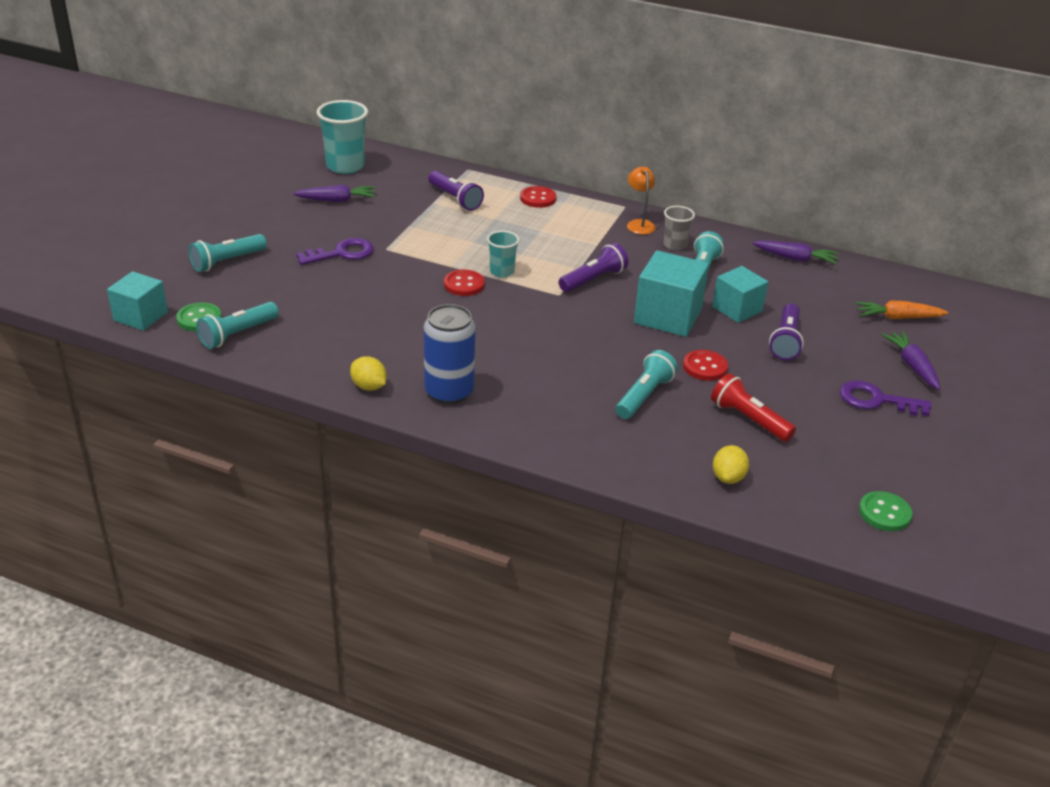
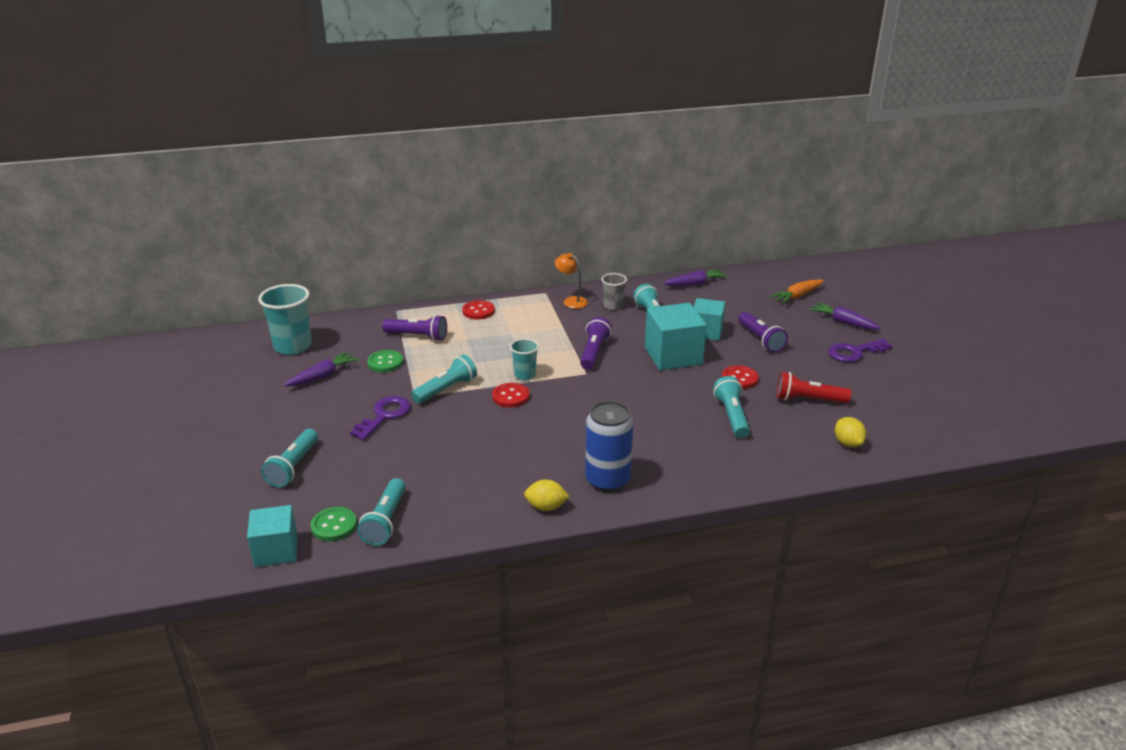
camera: 35 degrees left, 5 degrees down
green button [859,491,913,531] -> green button moved to [367,350,403,372]
none -> turquoise flashlight [411,354,477,404]

